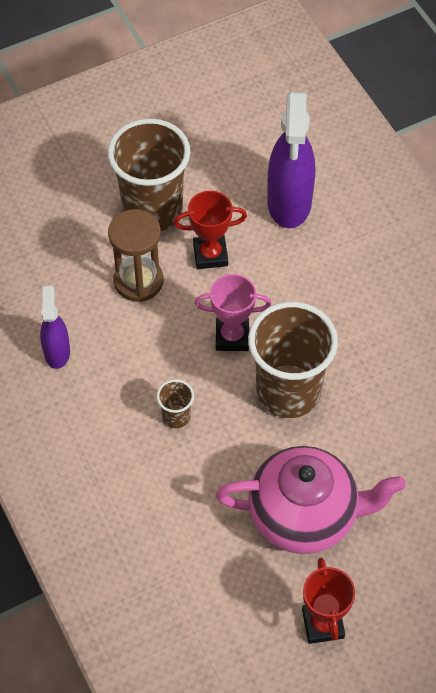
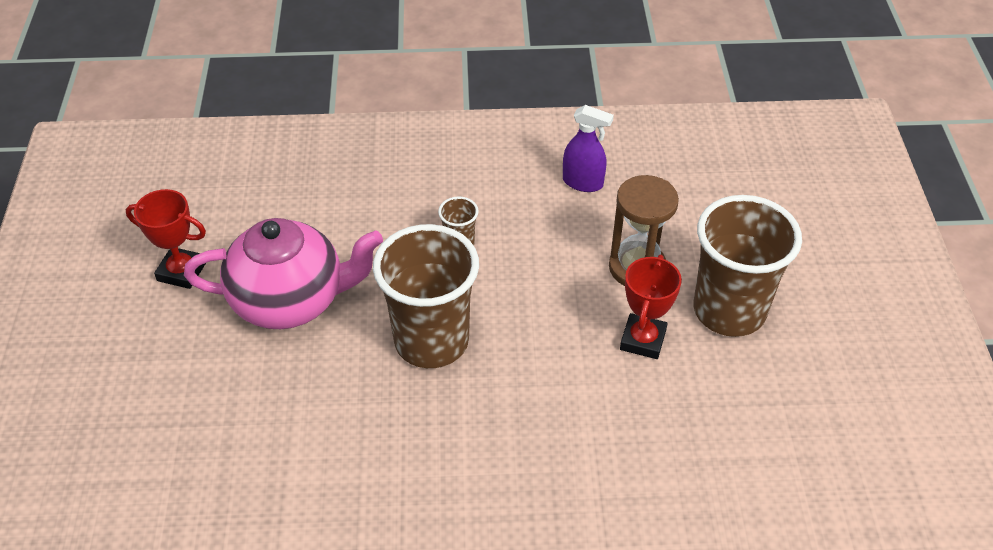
camera: 115 degrees right, 10 degrees down
pink trophy [195,274,271,351] -> none
pink teapot [216,446,406,554] -> pink teapot turned 120 degrees counterclockwise [184,218,383,329]
purple spray bottle [267,92,315,228] -> none

